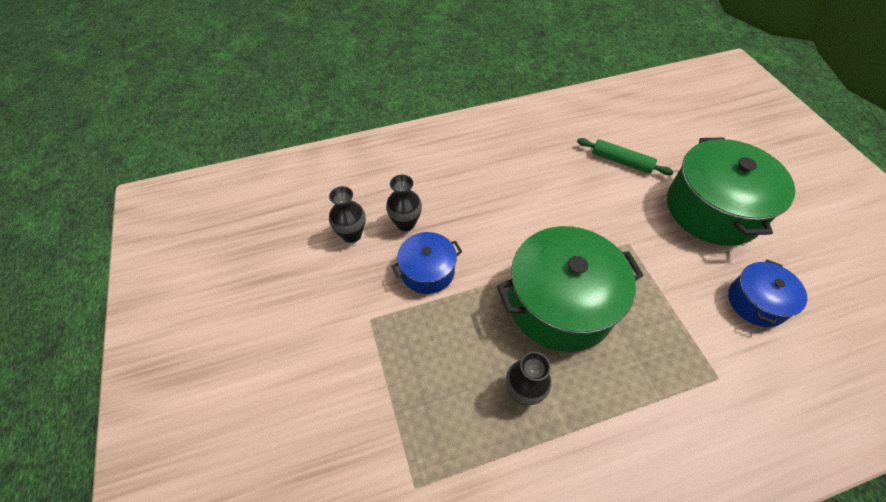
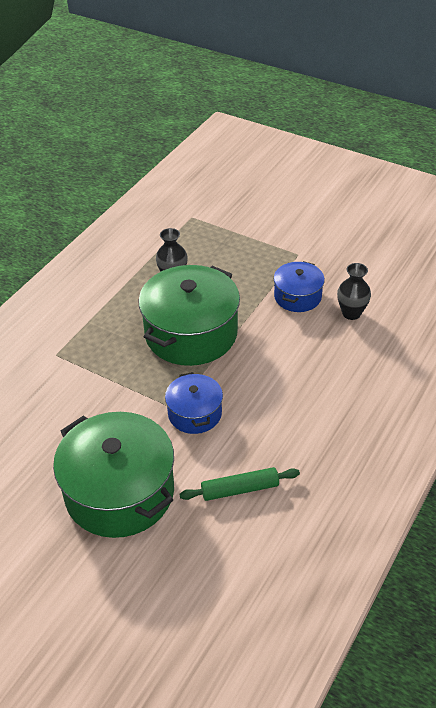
camera: 140 degrees right, 10 degrees down
black vase [329,186,366,243] -> none
blue pot [728,260,807,327] -> blue pot moved to [165,372,223,434]

